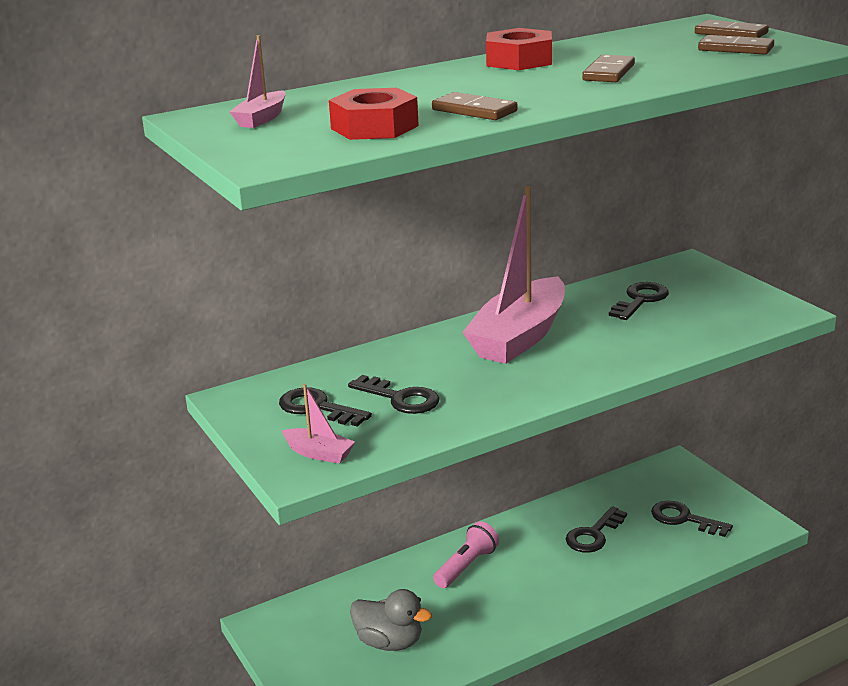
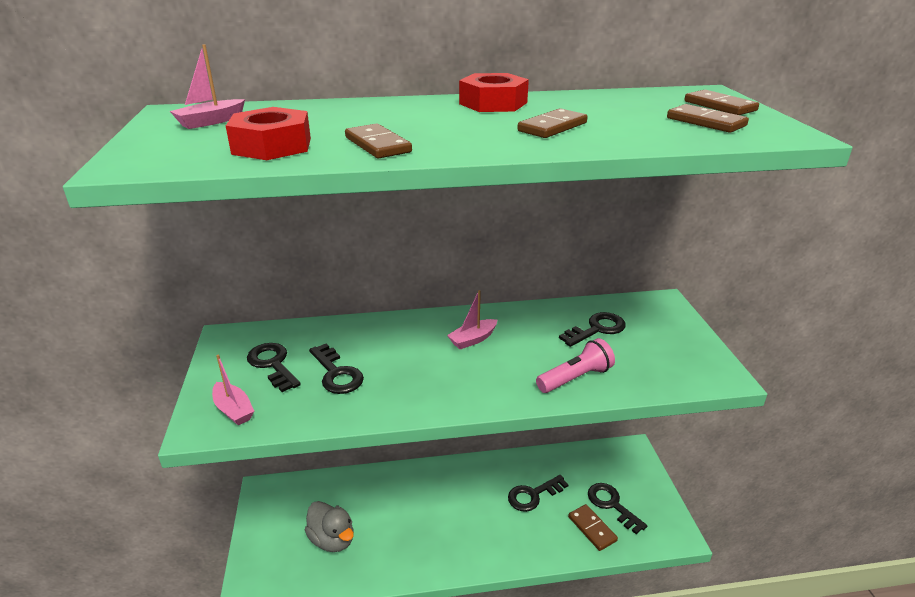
camera: 20 degrees right, 5 degrees up
pink flashlight [433,521,499,588] -> pink flashlight moved to [536,338,615,393]
pink boat [462,186,565,364] -> pink boat [447,290,497,349], size x0.43
none -> brown domino [568,504,618,551]

